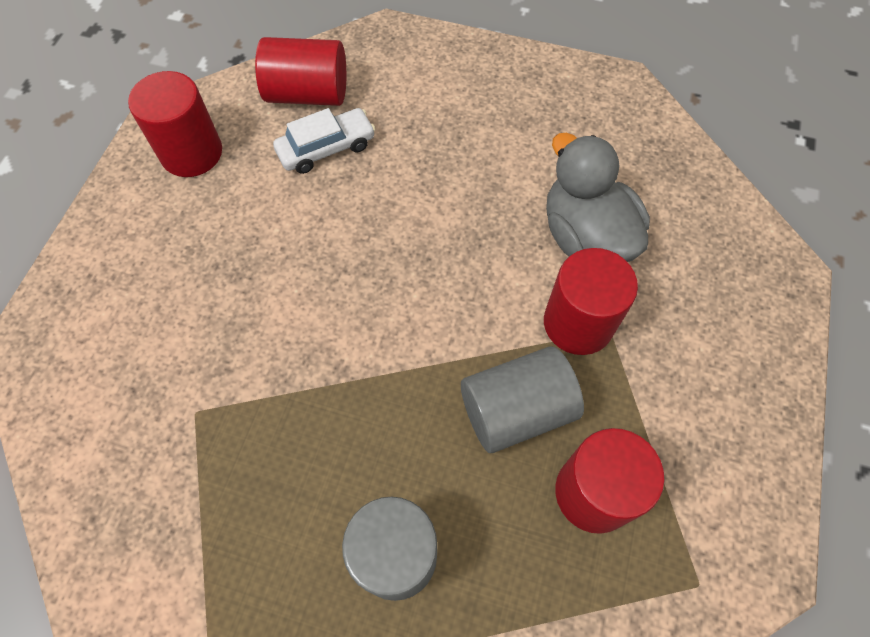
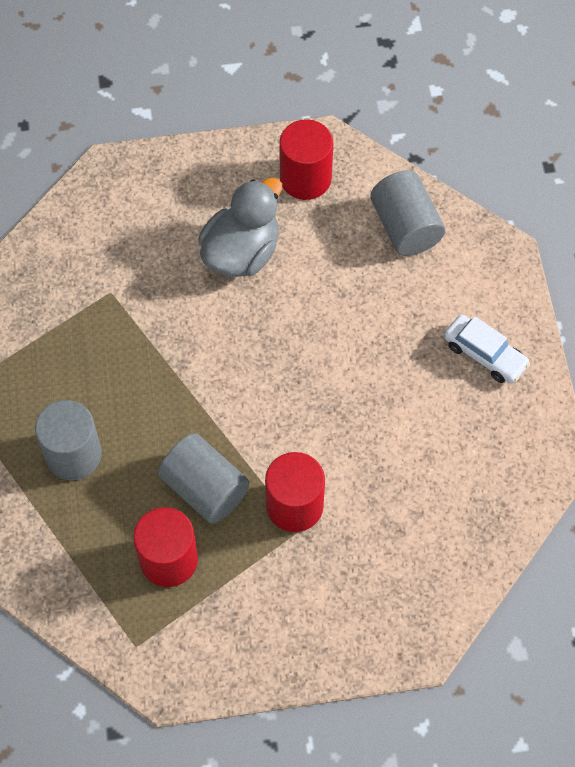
camera: 65 degrees right, 0 degrees up
red cylinder [255,37,346,106] -> grey cylinder [370,170,445,256]
white car [273,108,375,174] -> white car moved to [444,314,530,383]
grey duck [546,132,650,262] -> grey duck moved to [198,178,282,277]

